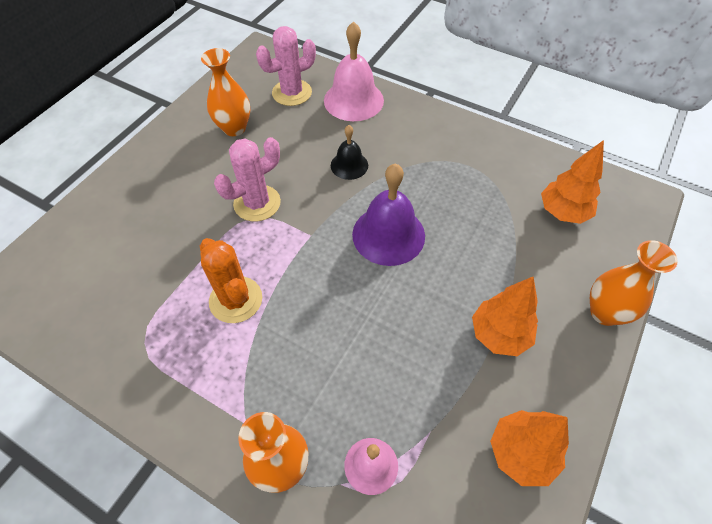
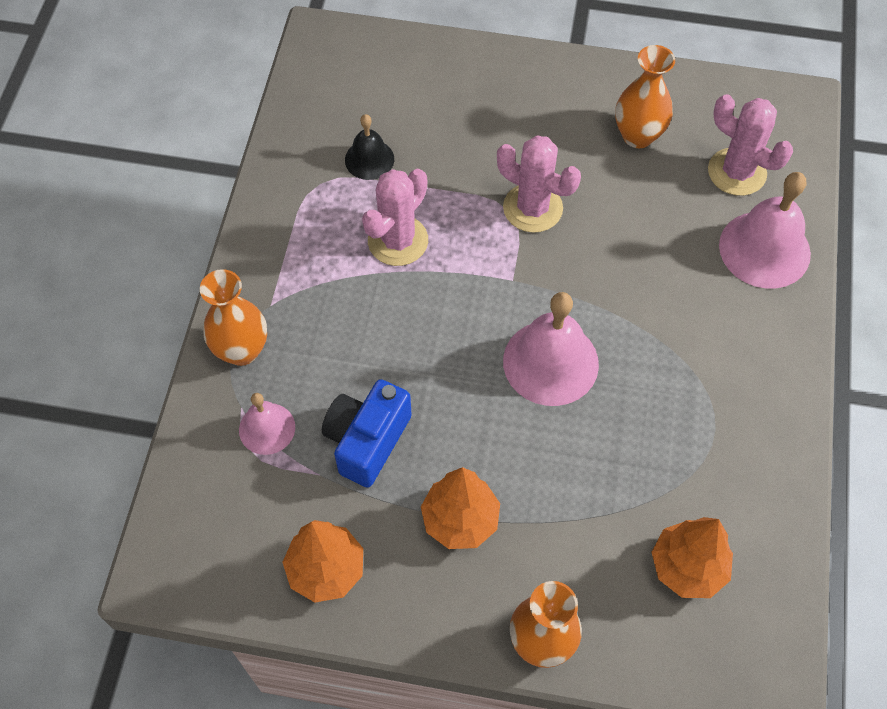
camera: 70 degrees right, 5 degrees up
orange cactus [200,238,262,323] -> pink cactus [362,169,428,266]
black bell [331,125,368,180] -> black bell moved to [345,114,394,180]
purple bell [352,163,425,266] -> pink bell [503,292,599,406]
none -> blue camera [322,379,412,488]

